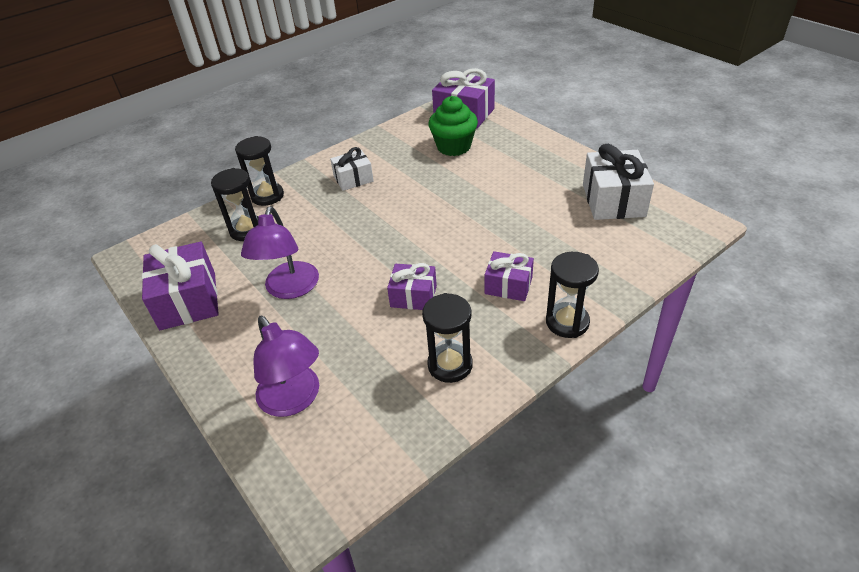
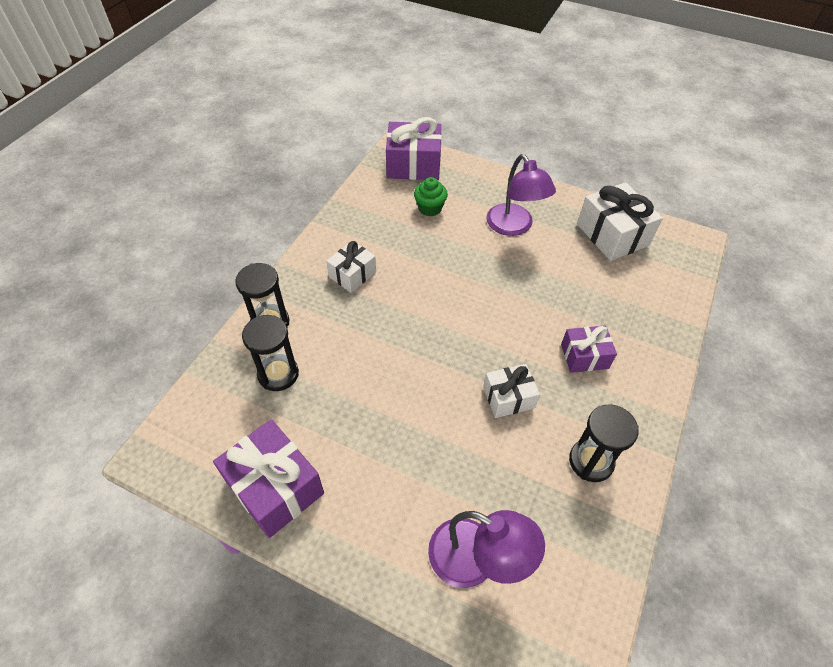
camera: 30 degrees left, 10 degrees up
purple lamp [241,206,319,299] -> purple lamp moved to [486,154,556,236]
purple gift [387,263,437,310] -> white gift [483,364,540,418]
green cupcake [428,96,478,156] -> green cupcake [414,177,448,216], size x0.65
black hourglass [546,252,599,338] -> none

